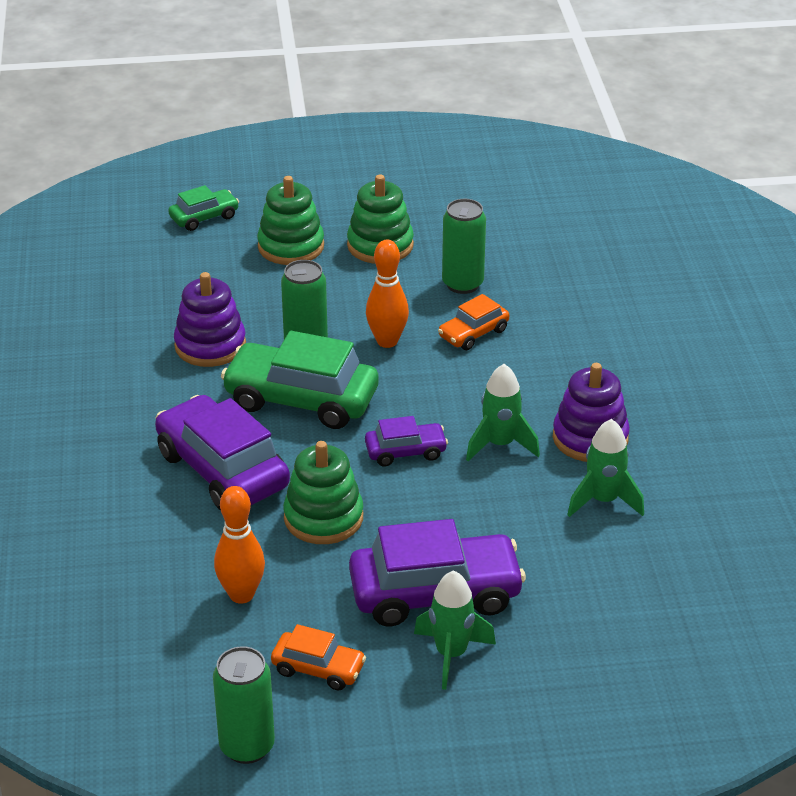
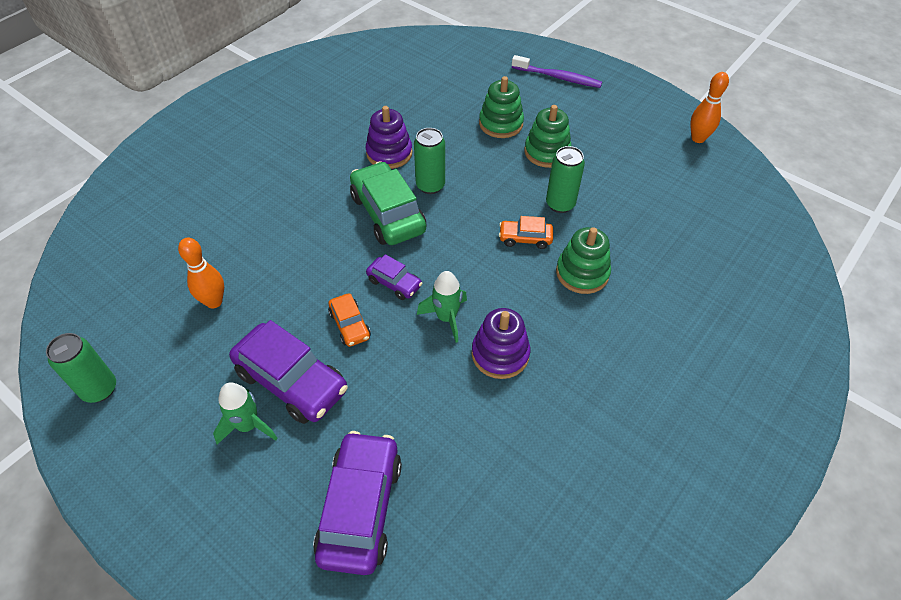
camera: 45 degrees right, 15 degrees up
purple car [155,395,290,511] -> purple car moved to [313,431,402,575]
green car [168,185,239,231] -> none
orange car [271,624,366,691] -> orange car moved to [328,294,371,347]
green stacking toy [283,441,363,544] -> green stacking toy moved to [556,227,611,294]
orange bowling pin [366,240,409,348] -> orange bowling pin moved to [690,72,729,143]
green rocket [567,419,644,517] -> none
none -> purple toothbrush [512,55,602,88]

